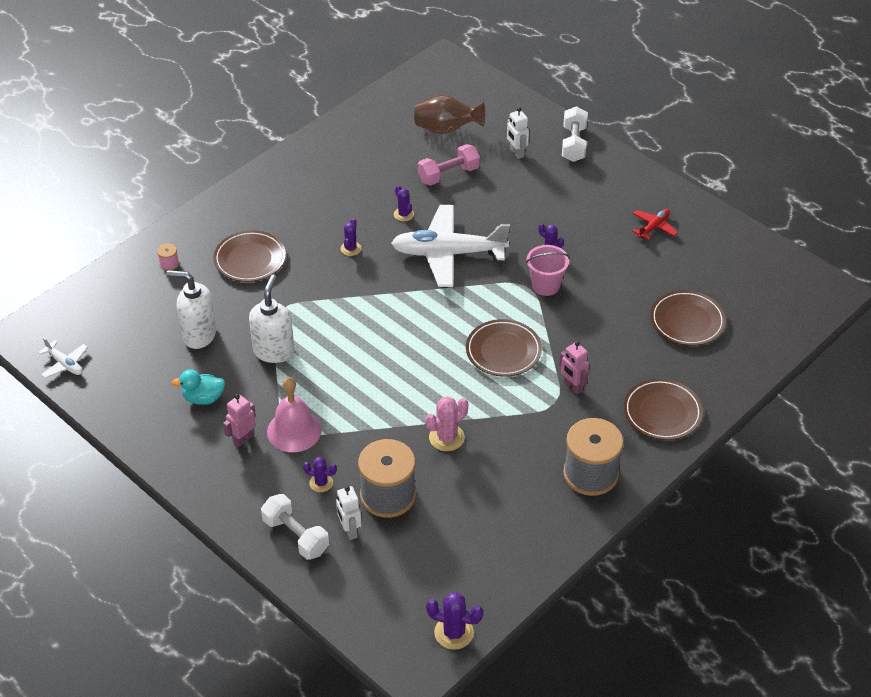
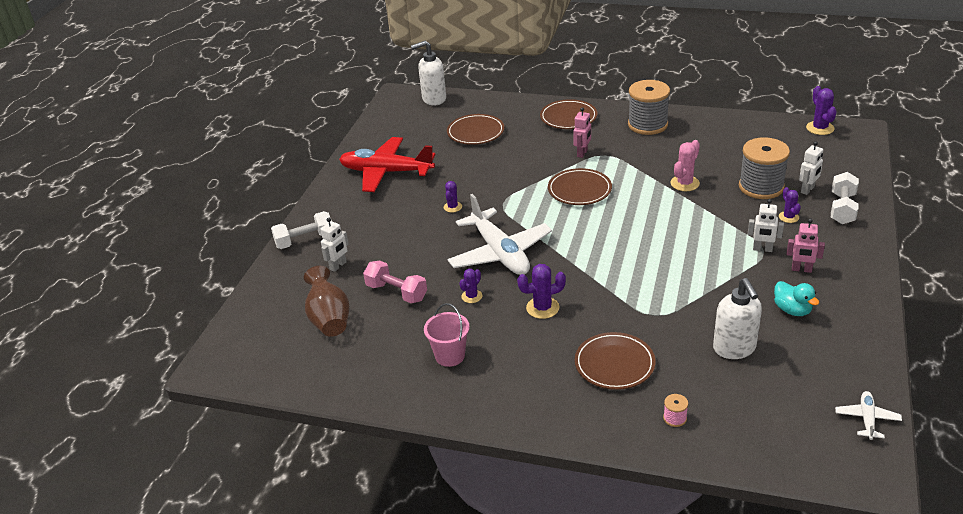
camera: 115 degrees left, 10 degrees down
white soap dispenser [249,275,294,363] -> white soap dispenser moved to [411,41,446,105]
pink bell [267,377,322,452] -> white robot [748,199,784,252]
purple cactus [341,218,361,256] -> purple cactus [517,264,566,319], size x1.54
pink cactus [425,396,468,451] -> pink cactus turned 75 degrees counterclockwise [670,140,700,191]
pink bucket [526,245,570,296] -> pink bucket moved to [424,303,470,367]
red plane [632,209,678,240] -> red plane [339,137,436,192], size x2.24

